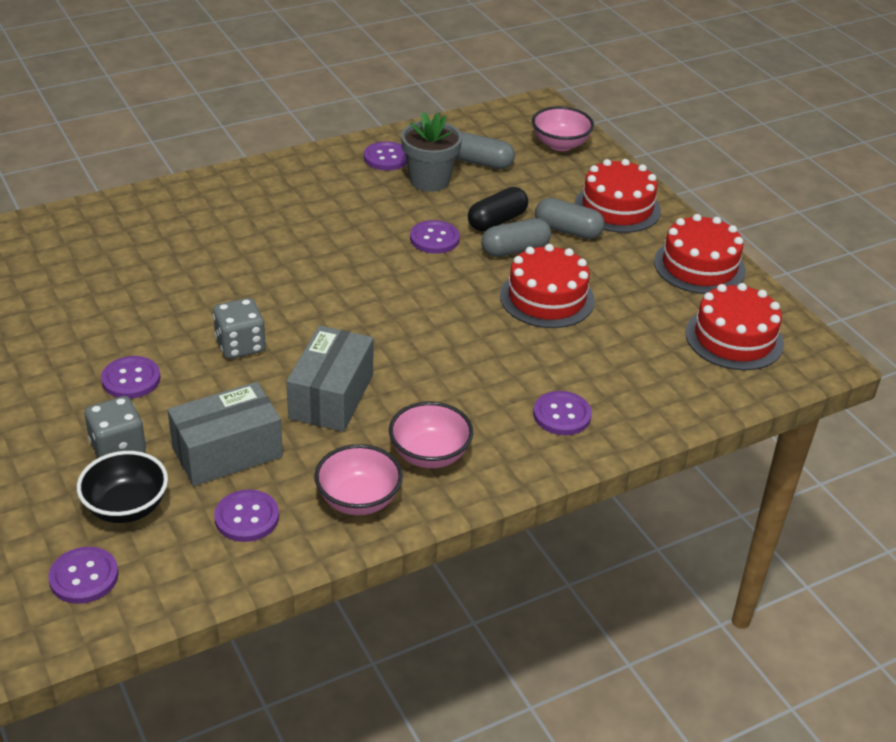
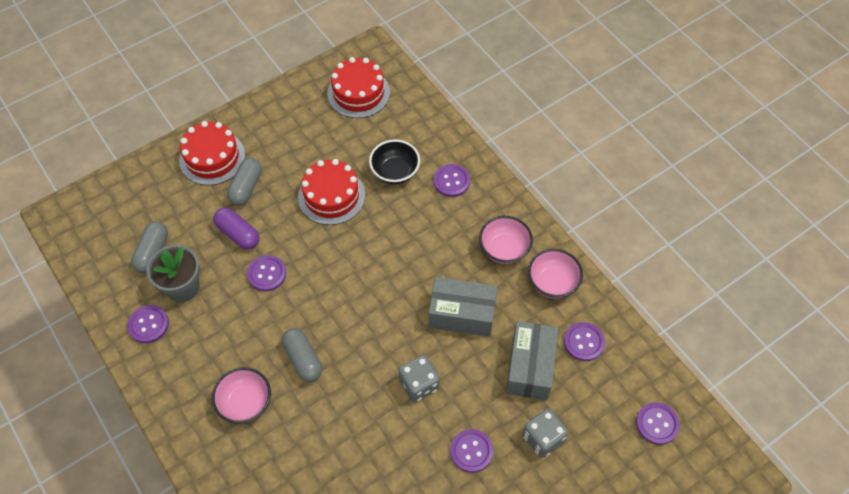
camera: 95 degrees left, 20 degrees up
black bowl [77,451,168,523] -> black bowl moved to [369,140,420,184]
grey box [167,382,283,486] -> grey box turned 45 degrees clockwise [506,321,558,400]
black capsule [468,187,528,231] -> purple capsule [213,208,259,250]
grey capsule [481,218,551,257] -> grey capsule moved to [282,328,322,382]
pink bowl [532,106,594,151] -> pink bowl moved to [212,367,271,424]
red cake [654,214,746,294] -> none

